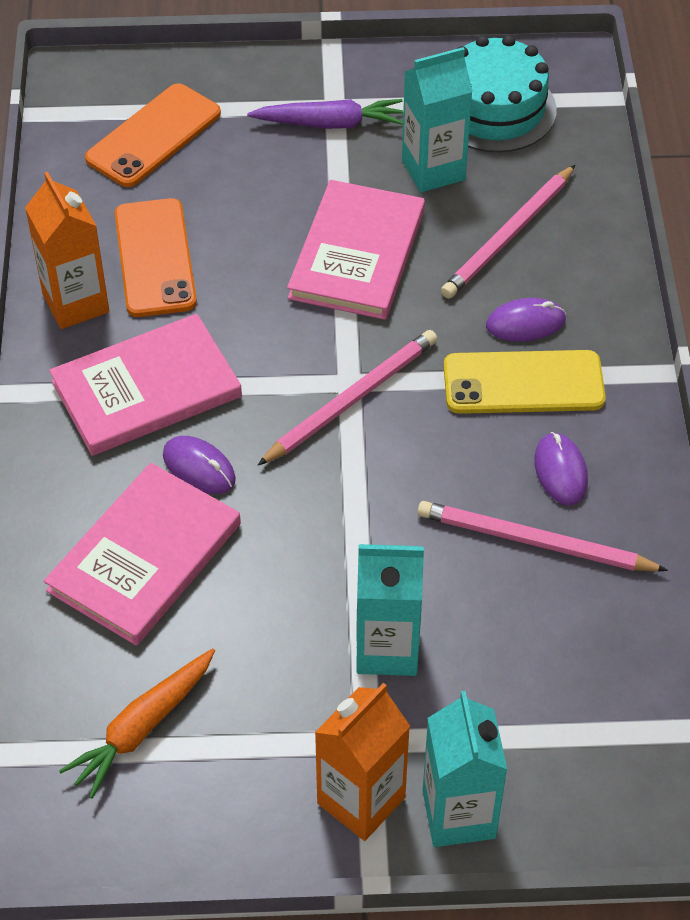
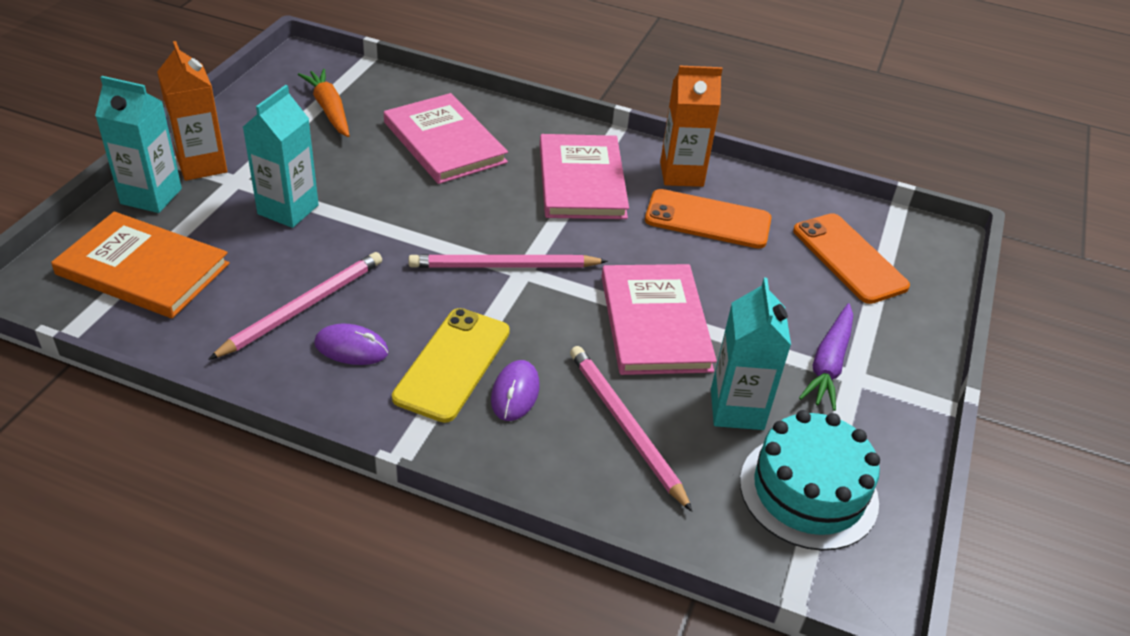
camera: 110 degrees right, 10 degrees down
purple mouse [163,436,236,494] -> none
pink pencil [258,330,437,465] -> pink pencil turned 105 degrees clockwise [408,254,608,268]
pink book [287,180,425,320] -> pink book turned 45 degrees clockwise [601,264,717,375]
none -> orange book [51,211,230,319]

